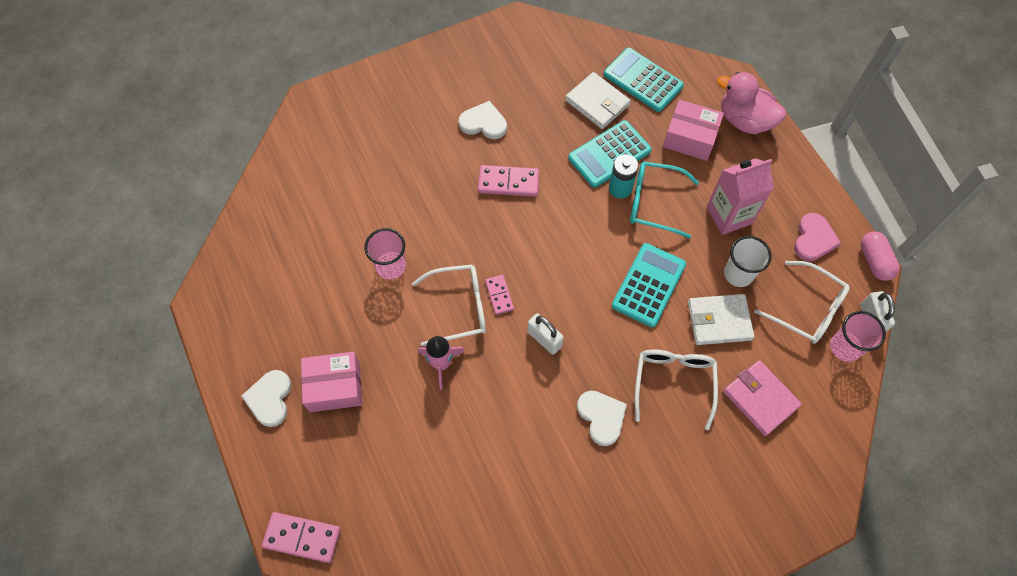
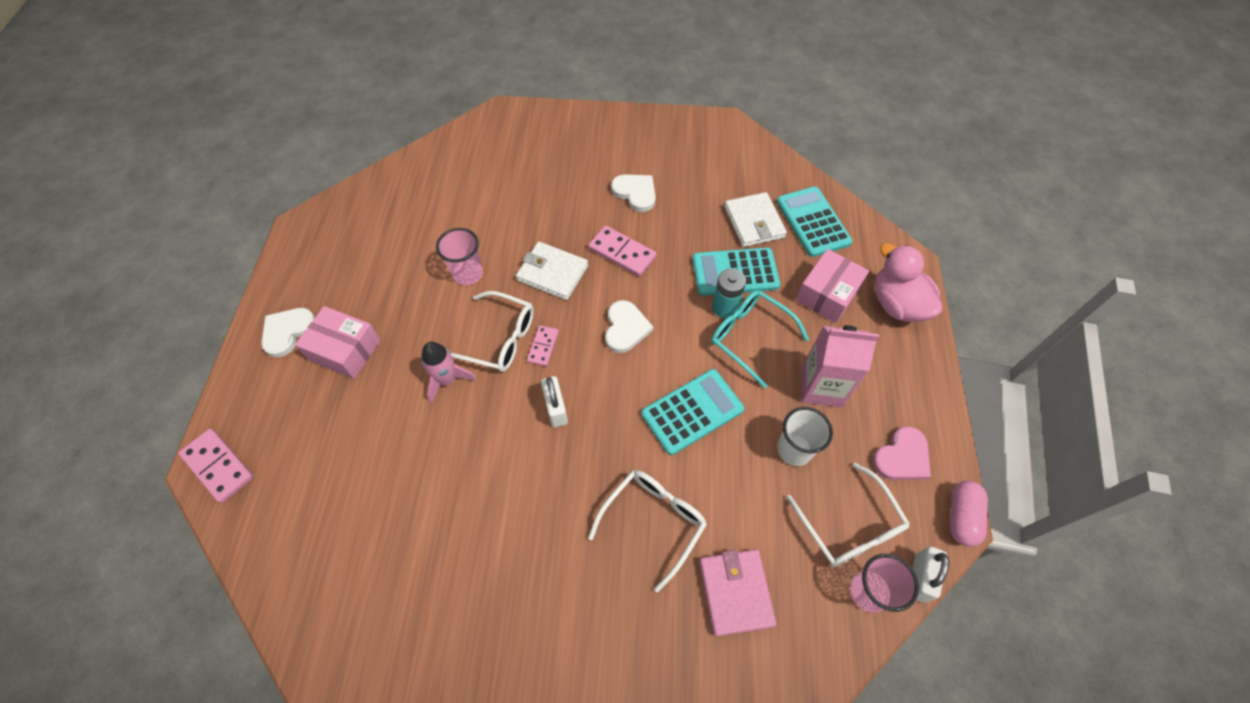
camera: 30 degrees right, 5 degrees down
white heart [577,391,627,446] -> white heart moved to [605,300,653,353]
pink box [663,99,724,161] -> pink box turned 75 degrees clockwise [796,249,869,323]
white wallet [688,294,755,345] -> white wallet moved to [516,242,588,300]

